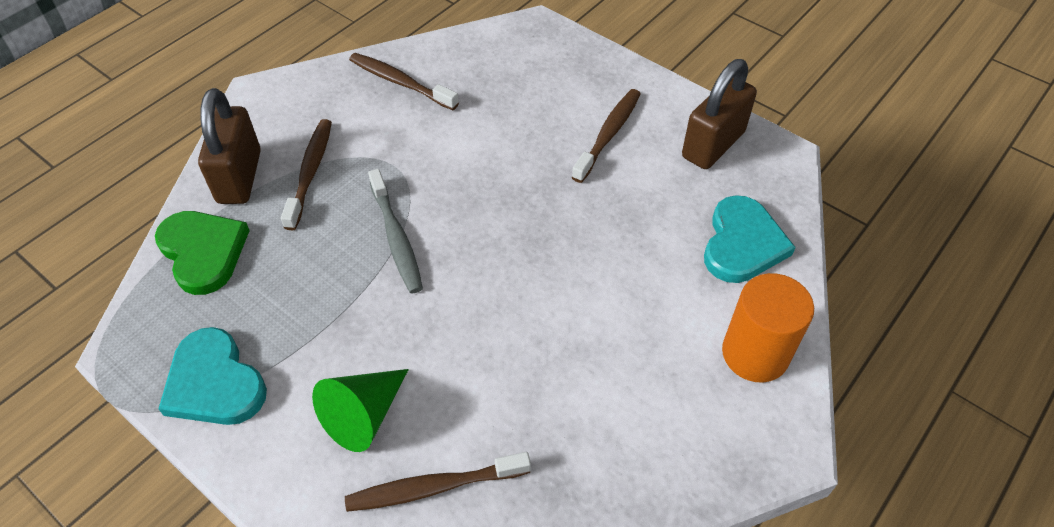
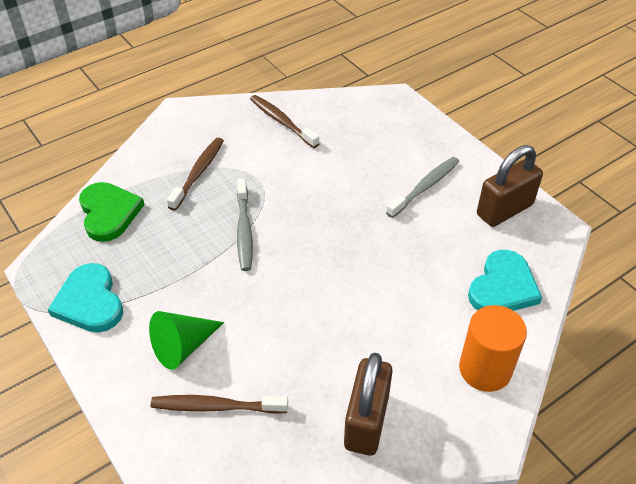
camera: 15 degrees right, 5 degrees down
brown padlock [198,88,261,204] -> brown padlock moved to [344,353,393,456]
brown toothbrush [572,89,641,183] -> grey toothbrush [386,157,459,218]

